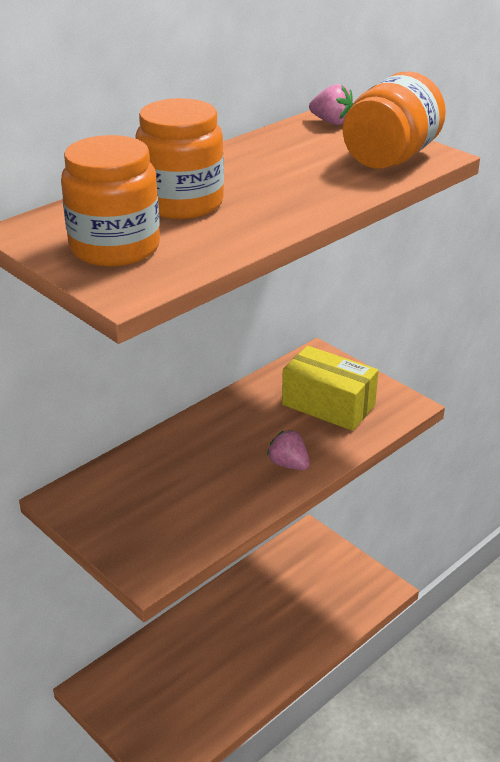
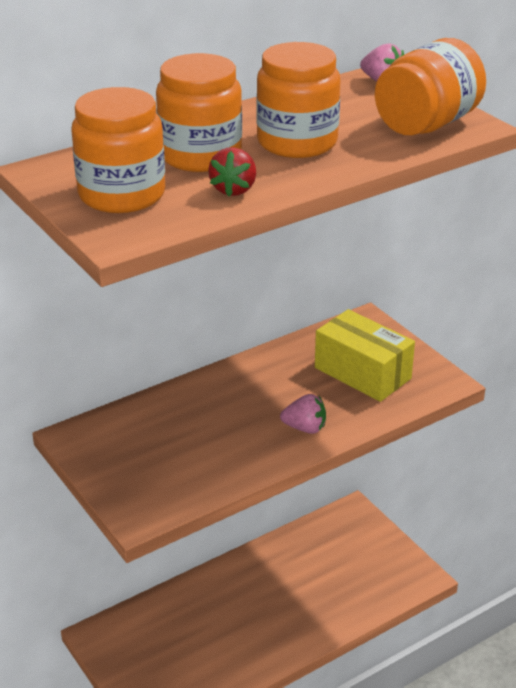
camera: 10 degrees right, 0 degrees up
pink strawberry [267,430,310,470] -> pink strawberry turned 135 degrees clockwise [280,394,326,434]
none -> red strawberry [208,147,256,196]
none -> orange jar [257,42,340,158]

